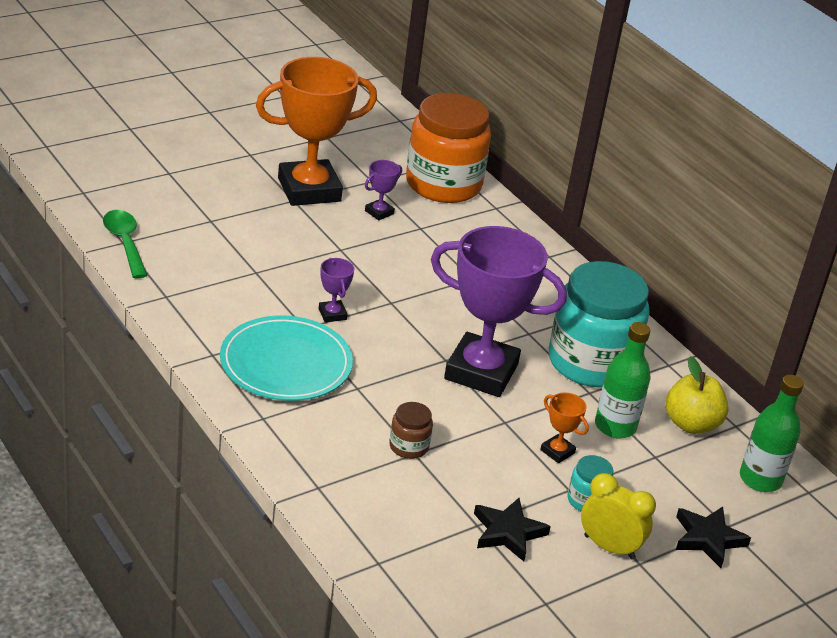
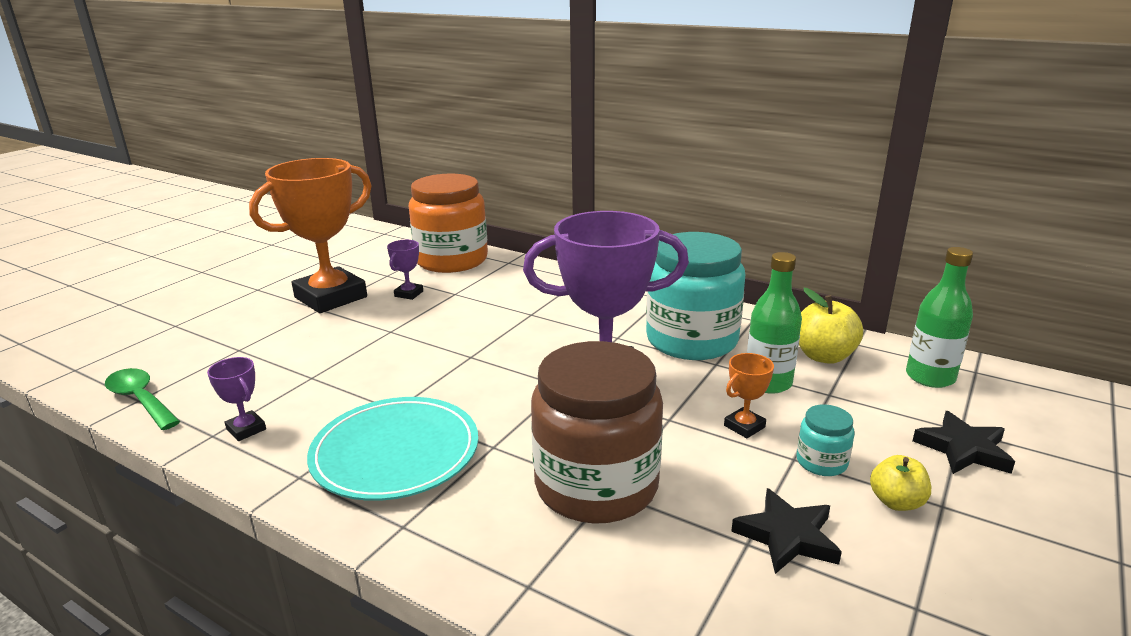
camera: 20 degrees left, 10 degrees down
purple trophy [319,258,354,322] -> purple trophy moved to [207,357,266,441]
brown jar [389,402,433,459] -> brown jar [531,341,663,524], size x2.39
orange trophy [540,392,589,463] -> orange trophy turned 60 degrees counterclockwise [724,353,774,438]
yellow clock [581,473,656,560] -> yellow apple [870,455,931,511]

